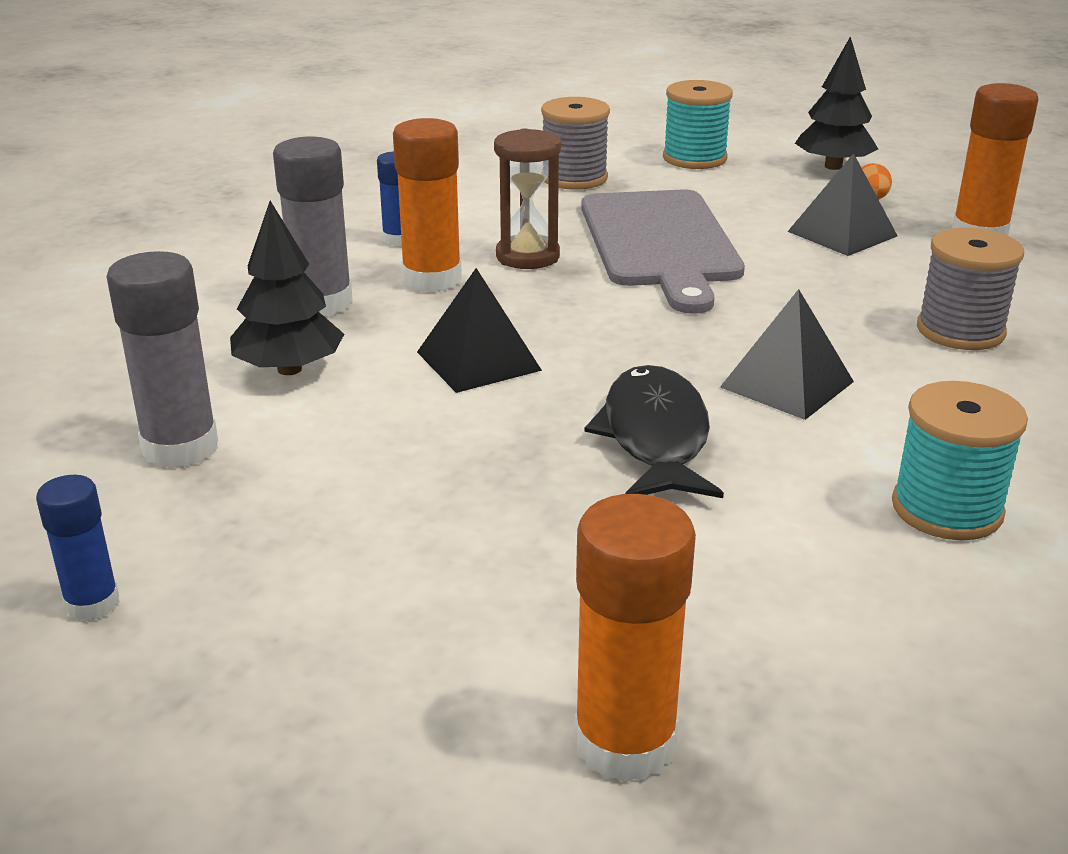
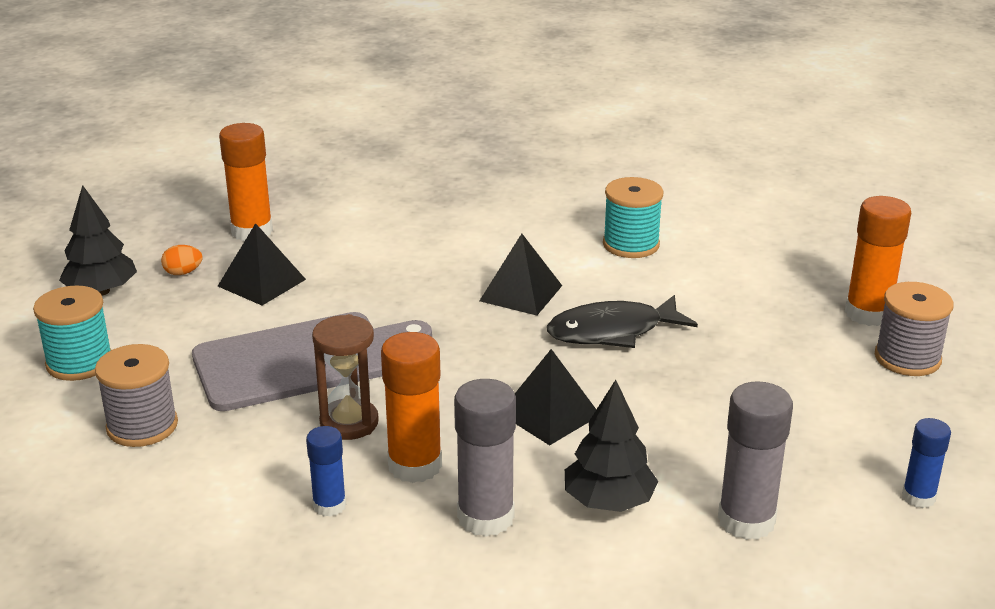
camera: 105 degrees left, 0 degrees up
grey spool [917,228,1024,350] -> grey spool moved to [875,282,954,376]

